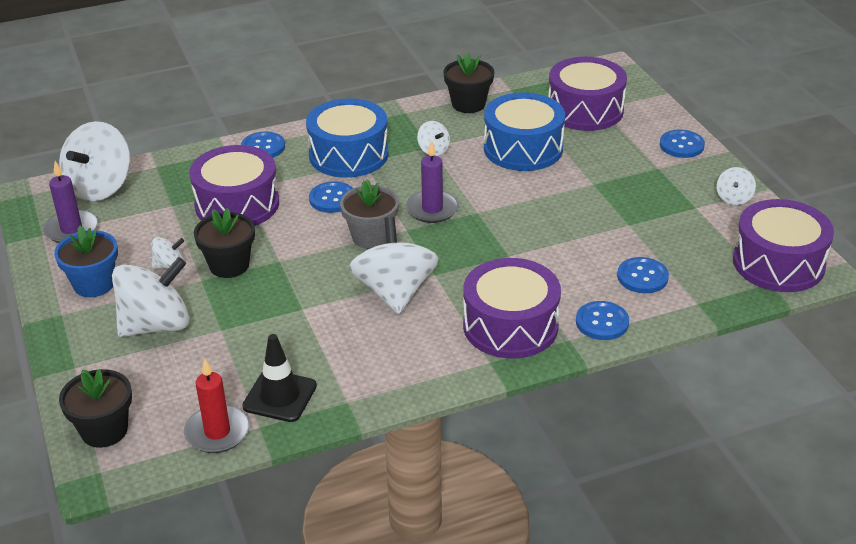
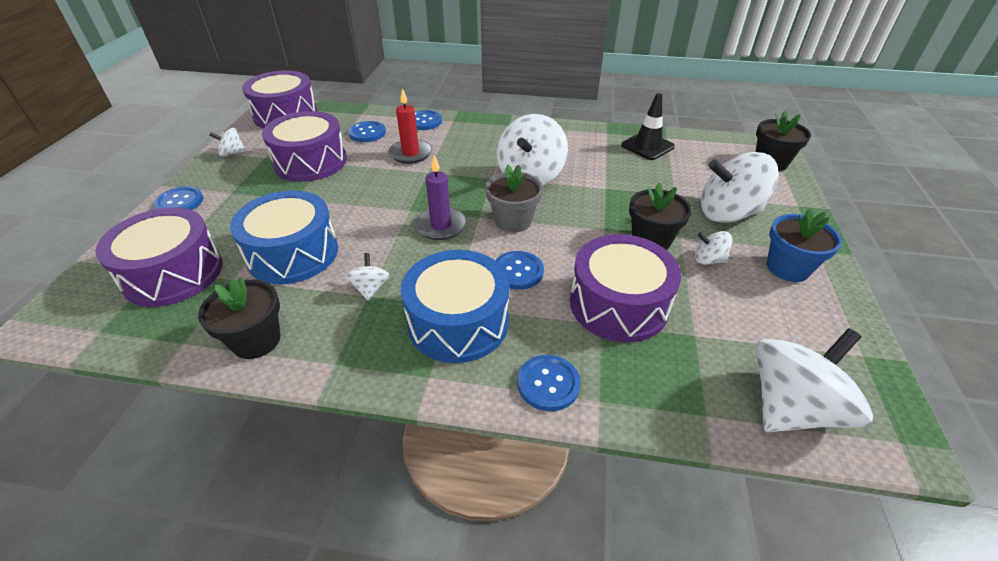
camera: 150 degrees left, 5 degrees up
purple candle [43,161,98,243] -> none
red candle [184,359,250,453] -> red candle moved to [388,88,432,164]
purple drum [463,258,561,359] -> purple drum moved to [262,111,347,182]
white spinning top [716,167,756,205] -> white spinning top turned 150 degrees counterclockwise [209,128,246,157]

